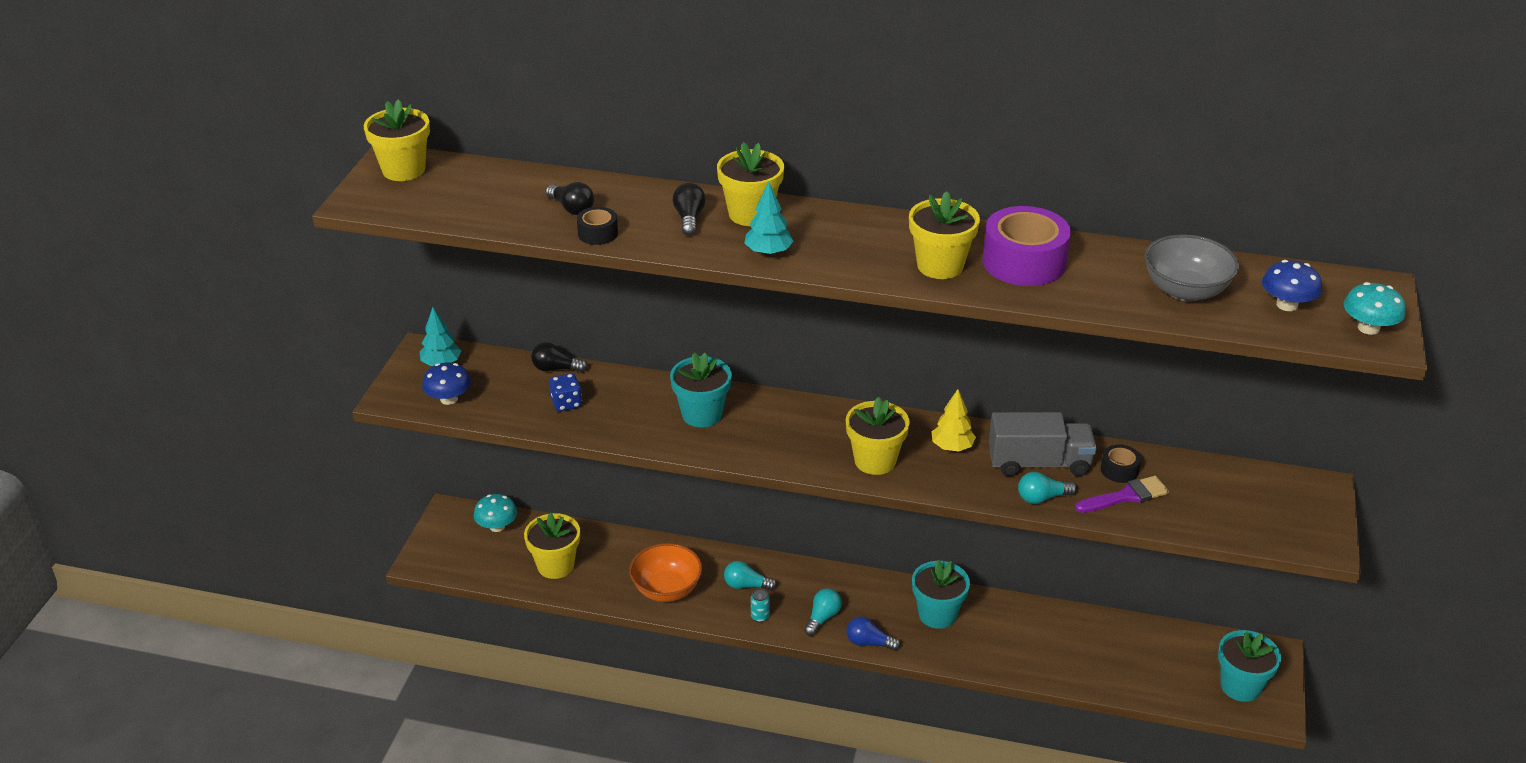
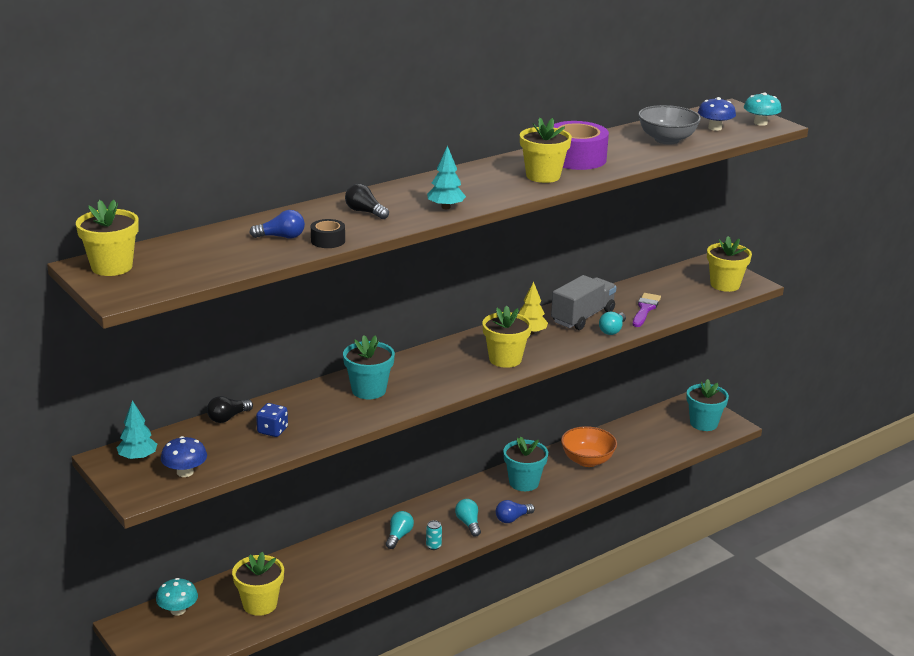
camera: 50 degrees left, 10 degrees down
black light bulb [546,182,594,215] -> blue light bulb [249,210,305,238]
orange bowl [629,543,702,602] -> orange bowl moved to [561,426,617,467]
yellow flower pot [717,142,784,226] -> yellow flower pot moved to [707,236,752,292]
turquoise light bulb [724,561,777,591] -> turquoise light bulb turned 150 degrees clockwise [386,511,414,549]
black tape [1101,444,1141,483] -> none

